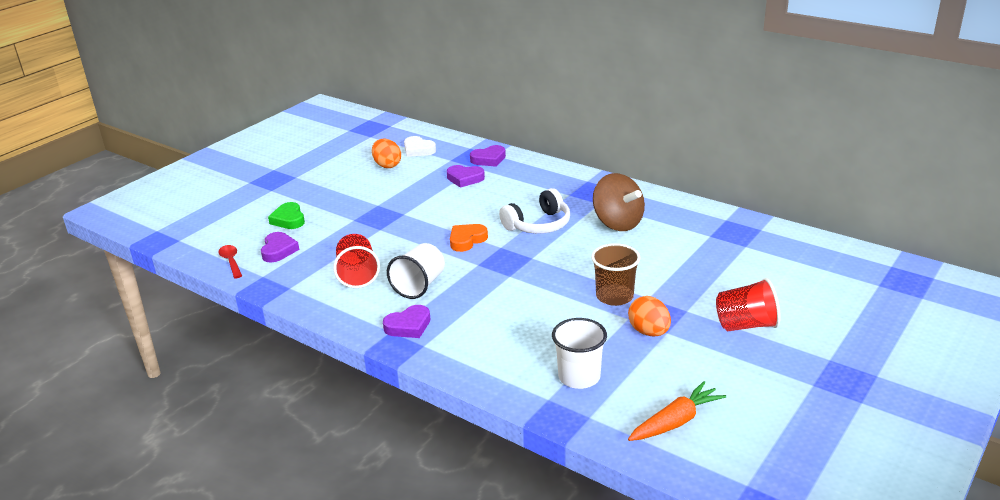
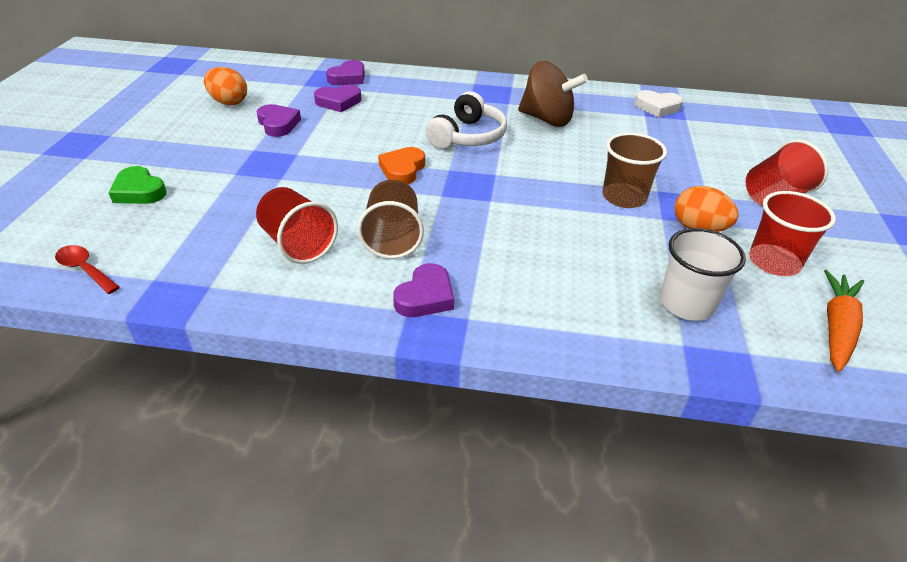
camera: 30 degrees left, 10 degrees up
purple heart [261,232,299,262] -> purple heart moved to [257,104,301,137]
white cup [387,243,445,299] -> brown cup [357,180,424,259]
white heart [404,136,436,157] -> white heart moved to [634,90,683,118]
none -> red cup [749,191,836,276]

